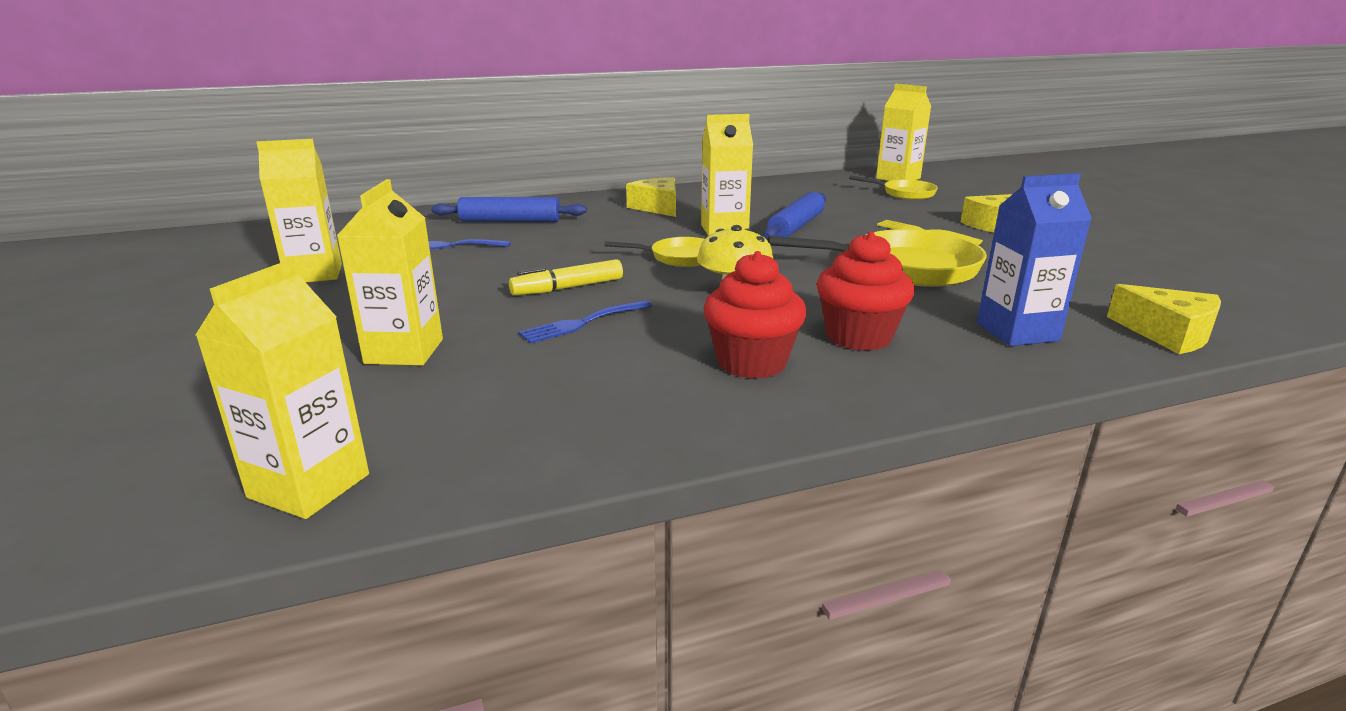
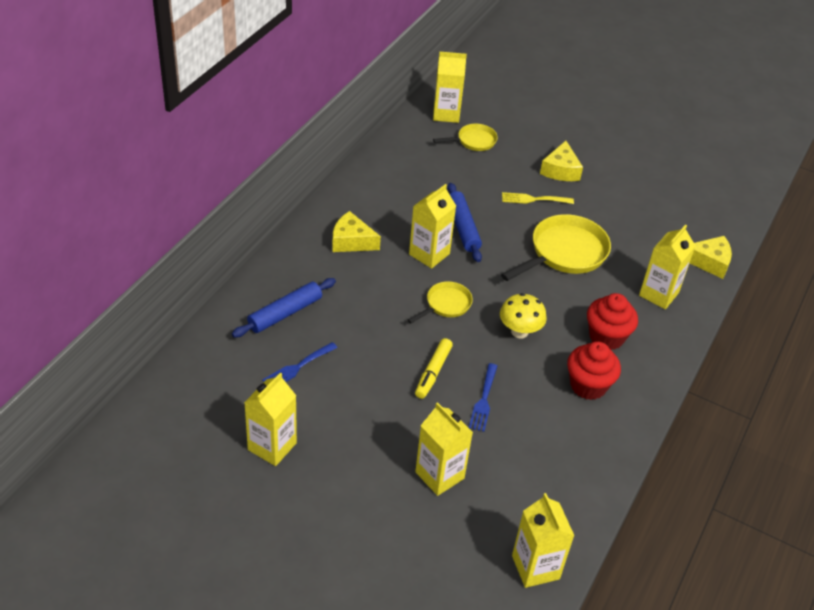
camera: 45 degrees left, 20 degrees up
blue carton [977,173,1092,346] -> yellow carton [639,224,695,309]

